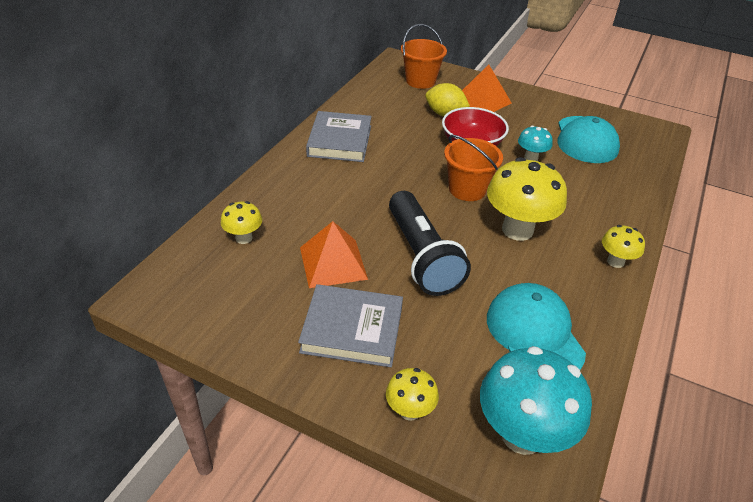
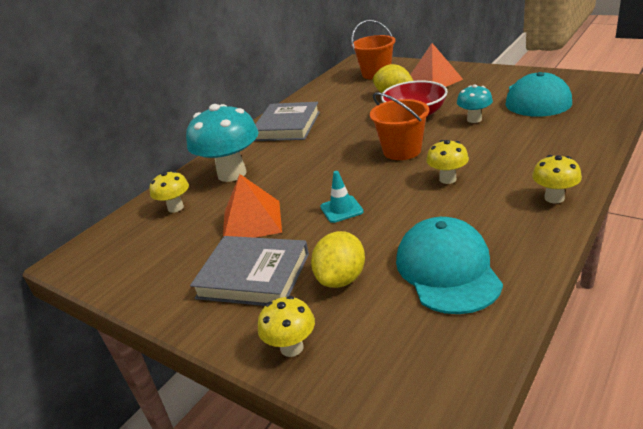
camera: 15 degrees right, 10 degrees down
black flashlight [389,191,471,296] -> turquoise traffic cone [320,171,363,223]
turquoise mushroom [480,346,592,455] -> turquoise mushroom moved to [186,104,258,182]
yellow mushroom [487,157,567,241] -> yellow mushroom [426,140,469,184], size x0.51
none -> yellow lemon [311,231,365,288]

